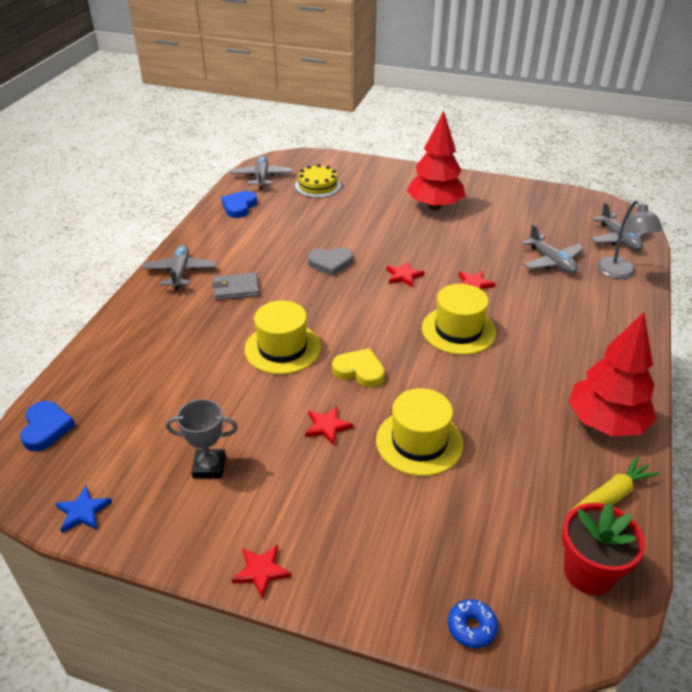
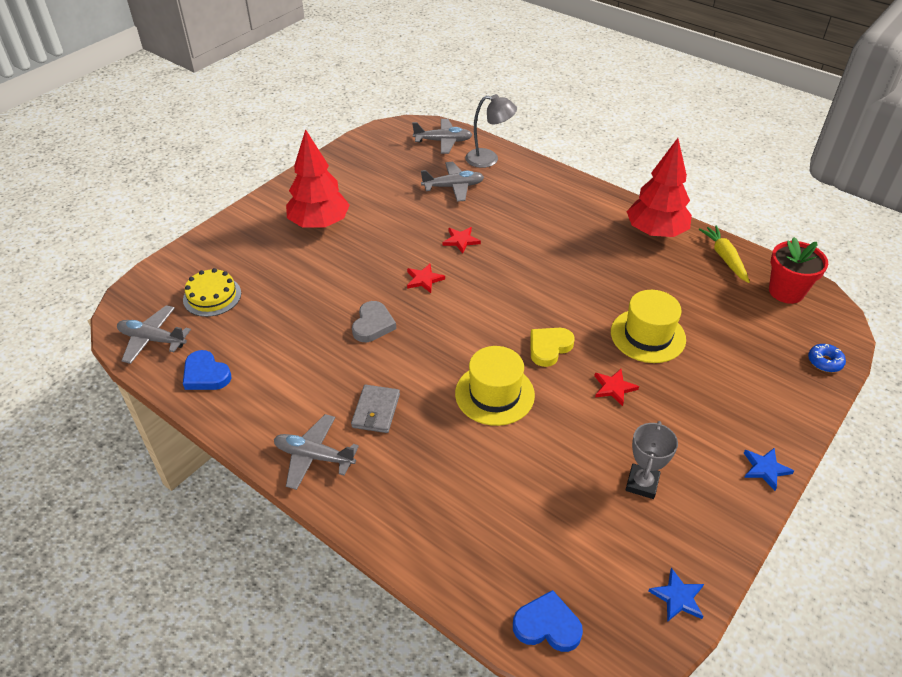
camera: 70 degrees left, 5 degrees up
red star [231,545,291,600] -> blue star [744,448,794,491]
yellow hat [422,284,496,355] -> none

